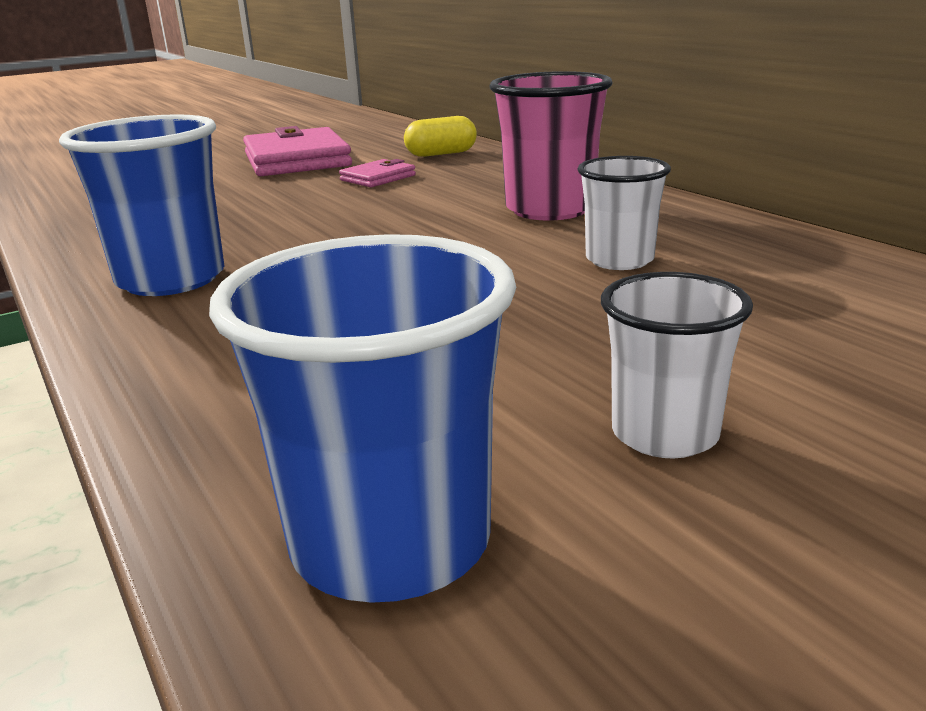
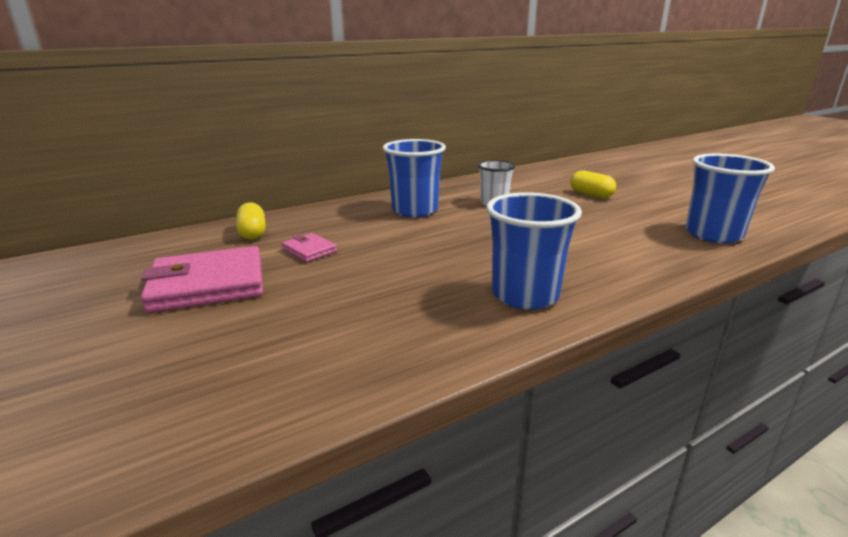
camera: 90 degrees left, 0 degrees up
pink cup [489,71,613,220] -> blue cup [383,139,446,217]
white cup [601,272,753,459] -> none
none -> yellow capsule [570,171,616,198]

